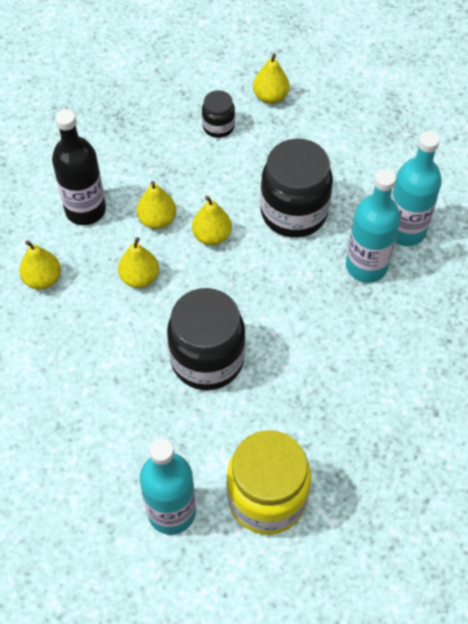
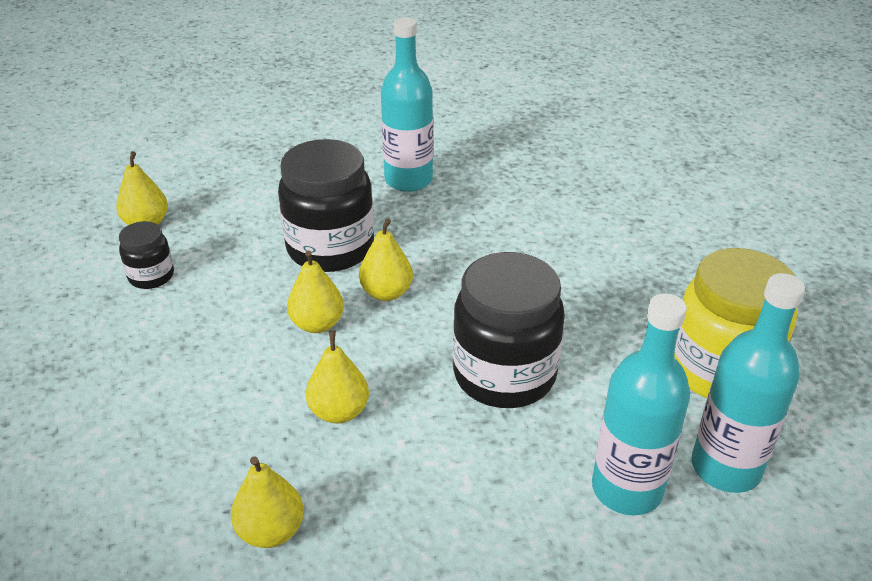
camera: 70 degrees left, 20 degrees down
black bottle [52,109,106,225] -> none
yellow pear [137,181,176,229] -> yellow pear moved to [359,218,413,301]
turquoise bottle [346,169,400,283] -> turquoise bottle moved to [592,293,690,515]

